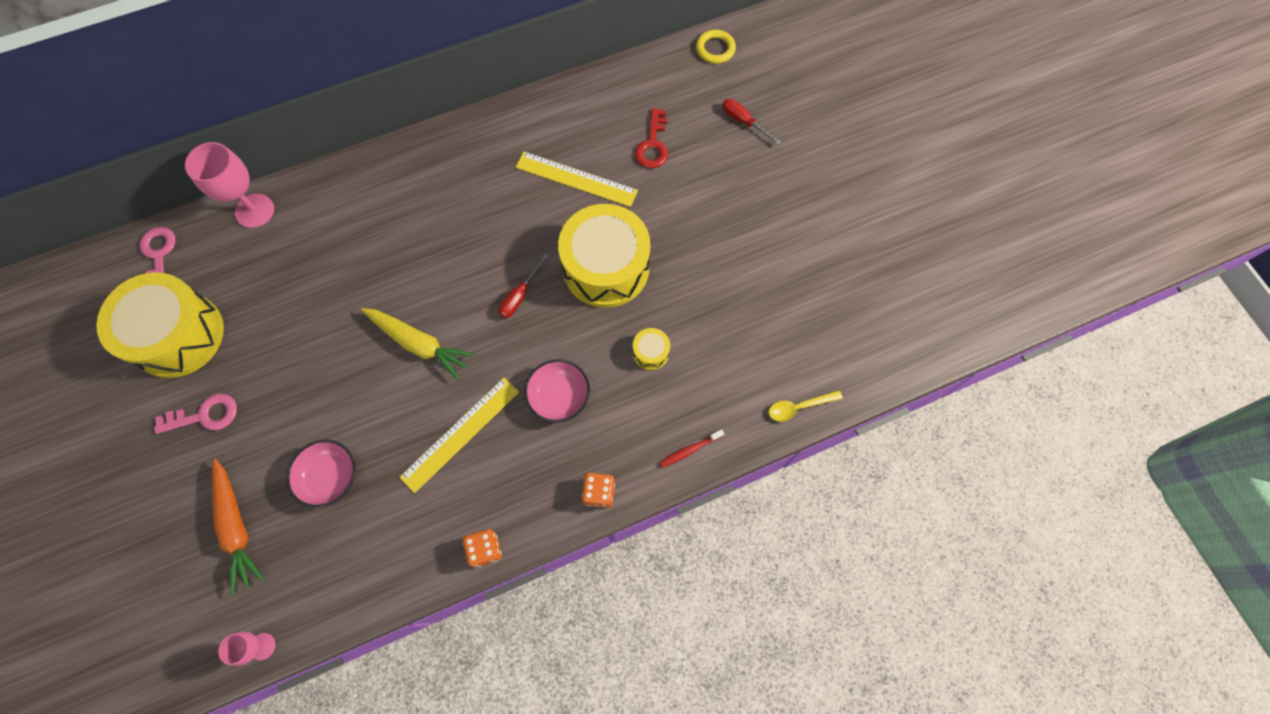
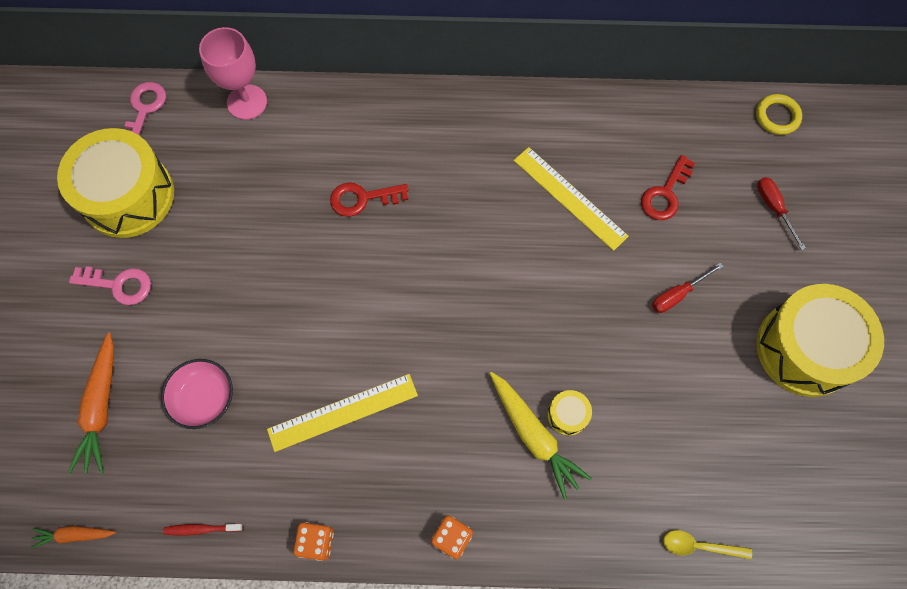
camera: 25 degrees right, 0 degrees up
pink goblet [218,632,276,666] -> orange carrot [30,526,116,549]
yellow carrot [361,308,475,380] -> yellow carrot moved to [490,372,592,500]
red screwdriver [498,254,548,318] -> red screwdriver moved to [652,263,724,313]
pink bowl [524,359,590,423] -> none
yellow drum [558,204,650,308] -> yellow drum moved to [756,284,884,397]
red toothbrush [660,429,724,468] -> red toothbrush moved to [163,523,243,536]
none -> red key [330,182,408,217]

